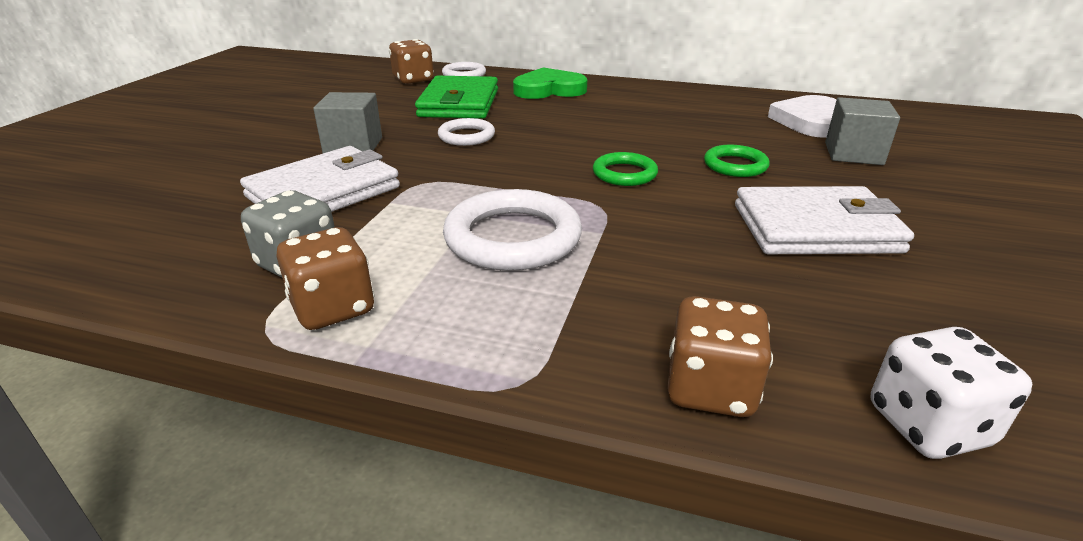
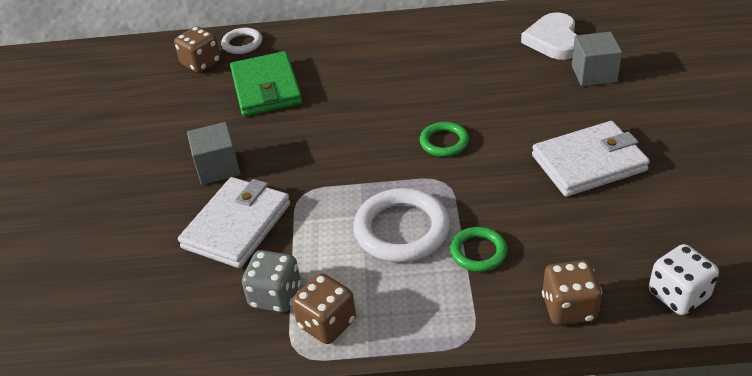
camera: 15 degrees left, 10 degrees up
white ring [438,118,495,146] -> none
green heart [513,67,587,99] -> none
green ring [704,145,770,177] -> green ring moved to [450,227,507,272]

